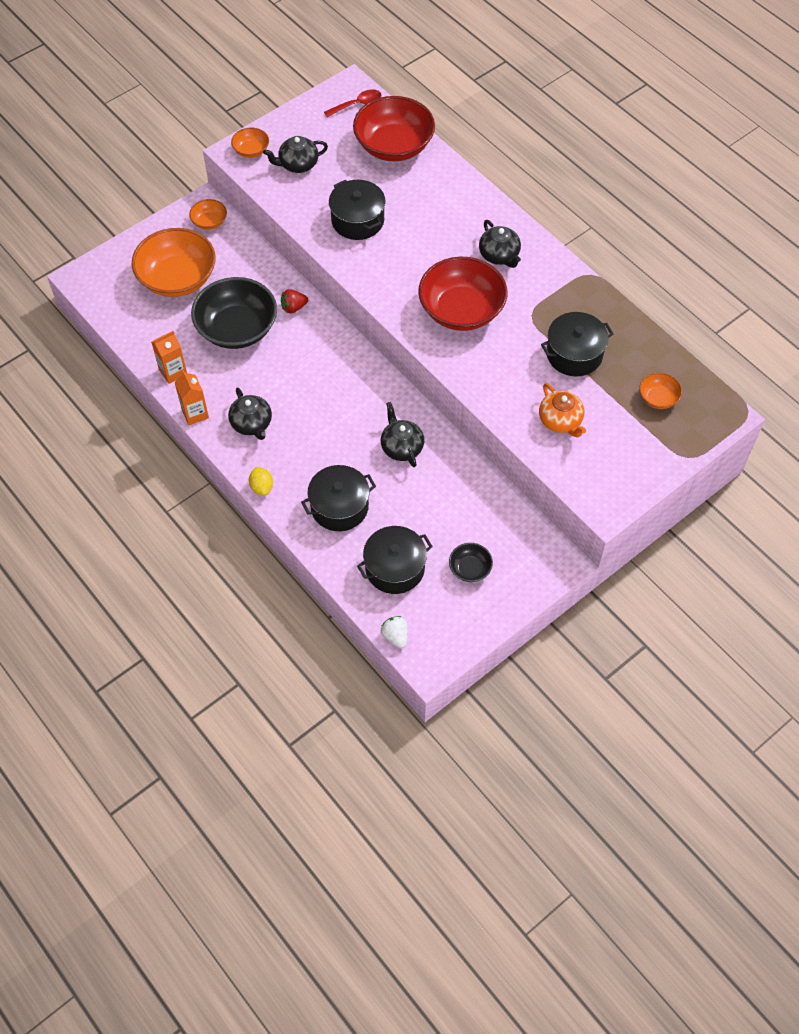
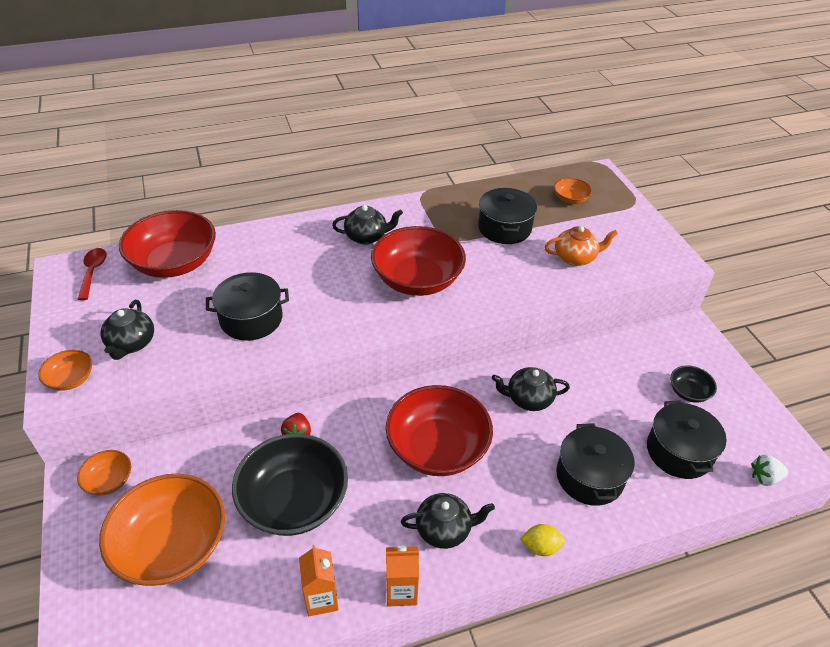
camera: 70 degrees left, 15 degrees down
none -> red bowl [386,385,493,476]

